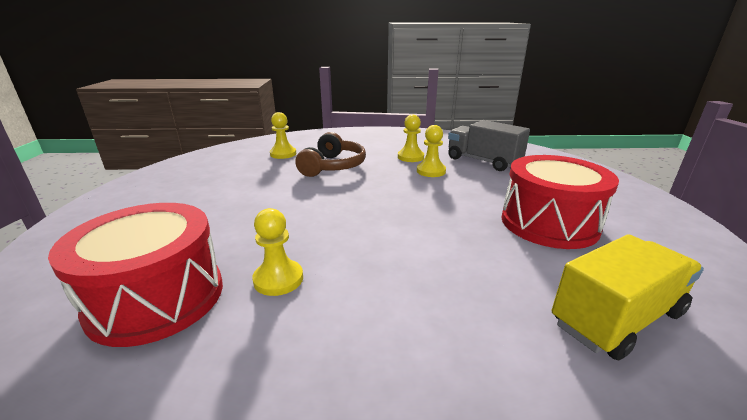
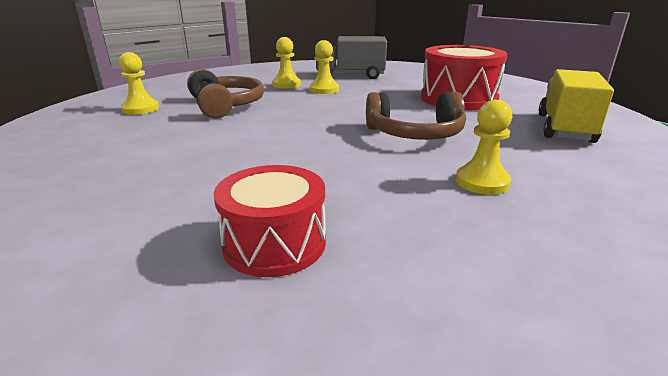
camera: 40 degrees left, 0 degrees up
red drum [48,203,223,347] -> red drum [214,165,326,277], size x0.65
yellow pawn [252,208,303,296] -> yellow pawn moved to [456,100,512,195]
none -> brown headphones [366,91,466,140]

